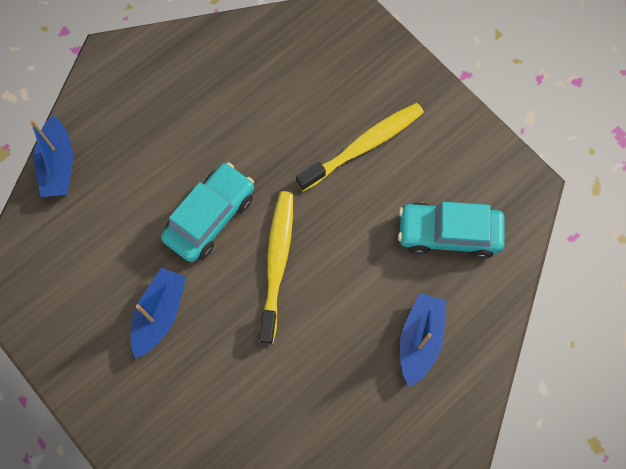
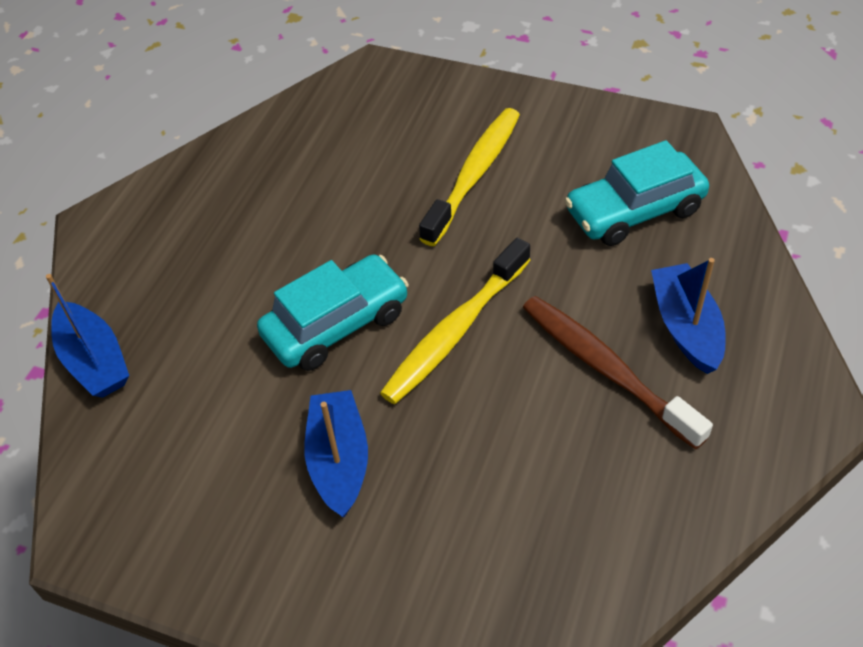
camera: 25 degrees left, 20 degrees down
turquoise car [161,162,254,262] -> turquoise car turned 45 degrees clockwise [257,255,409,371]
yellow toothbrush [259,191,293,344] -> yellow toothbrush turned 120 degrees counterclockwise [380,238,530,404]
none -> brown toothbrush [523,296,713,449]

